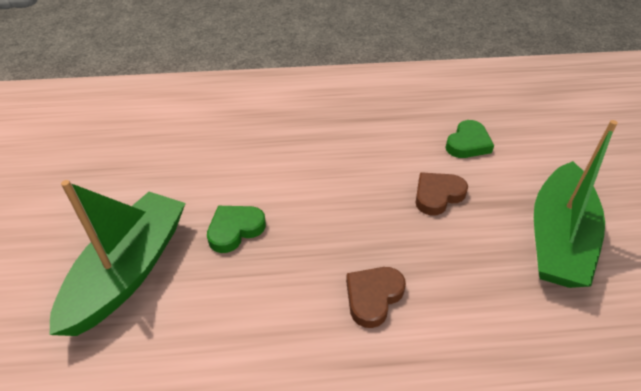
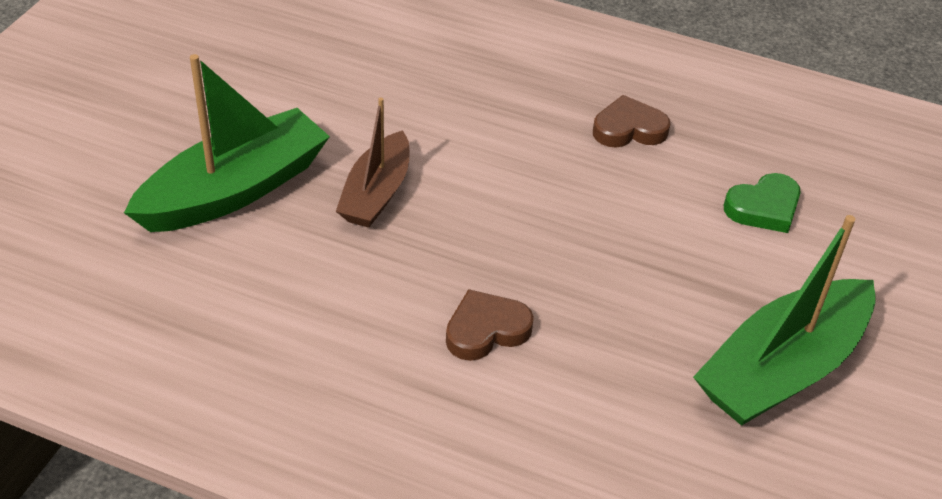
camera: 25 degrees right, 0 degrees up
green heart [207,206,266,253] -> brown boat [336,98,410,228]
brown heart [415,172,468,215] -> brown heart moved to [593,95,670,148]

